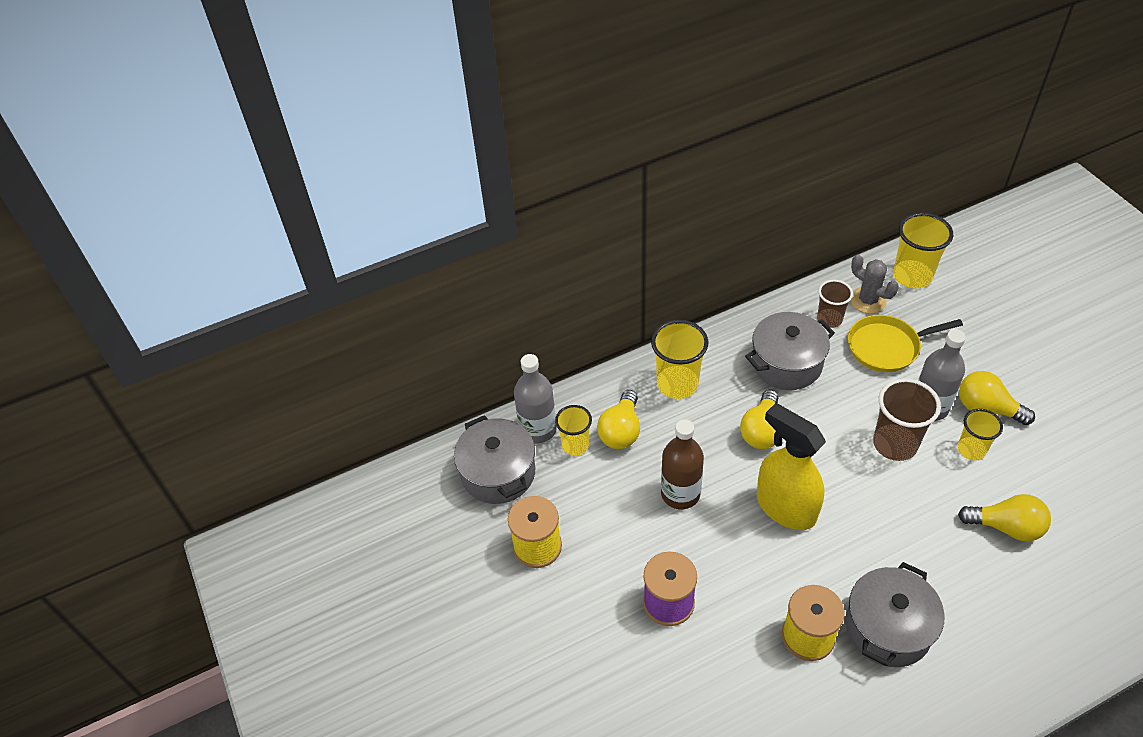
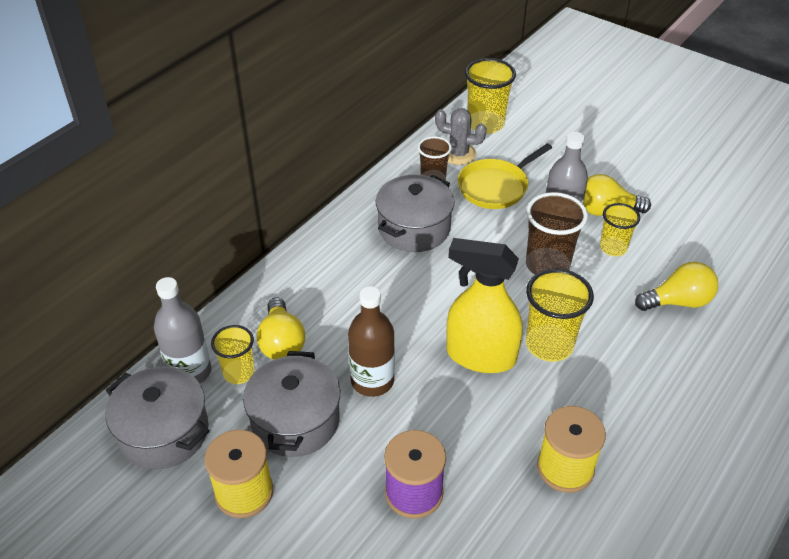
camera: 30 degrees left, 5 degrees down
yellow cup [651,320,709,399] -> yellow cup moved to [526,268,594,362]
yellow light bulb [740,390,778,449] -> none
grey pot [845,562,945,667] -> grey pot moved to [243,351,340,457]

